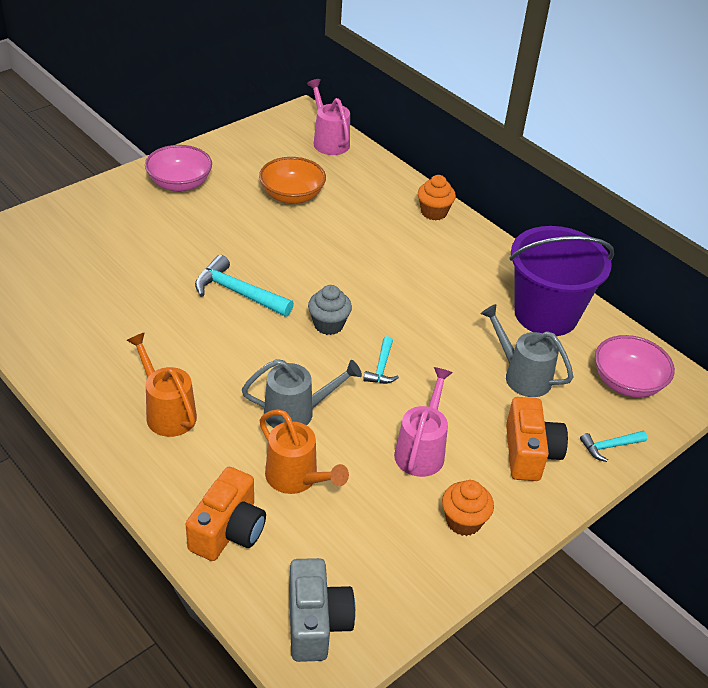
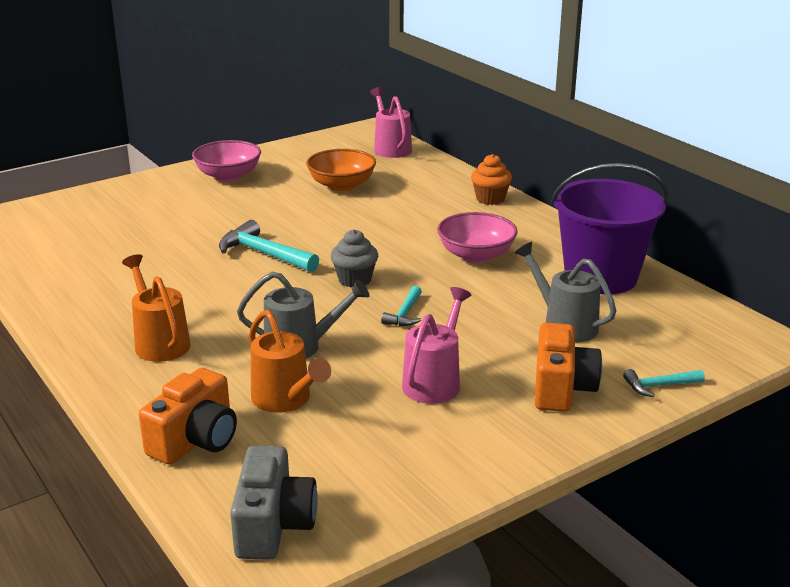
camera: 10 degrees right, 15 degrees down
orange cupcake [442,480,494,536] -> none
pink bowl [595,335,675,398] -> pink bowl moved to [437,212,518,263]

